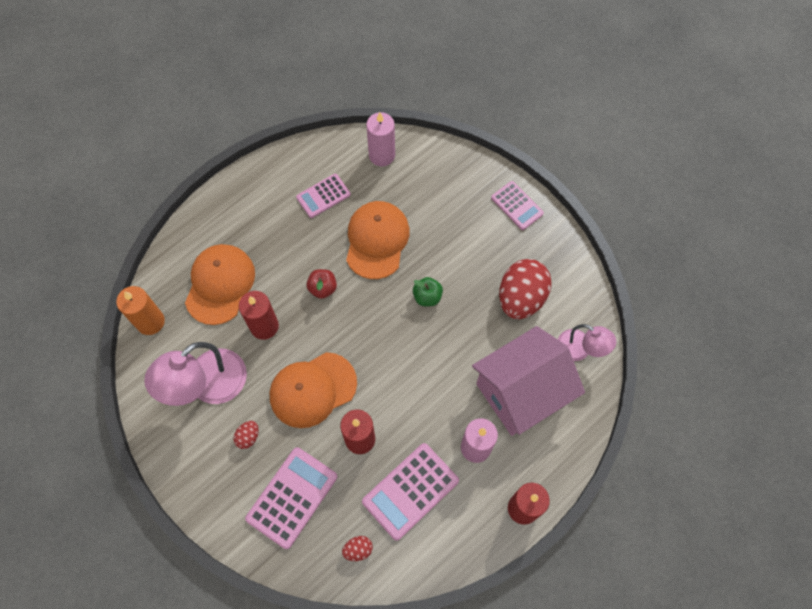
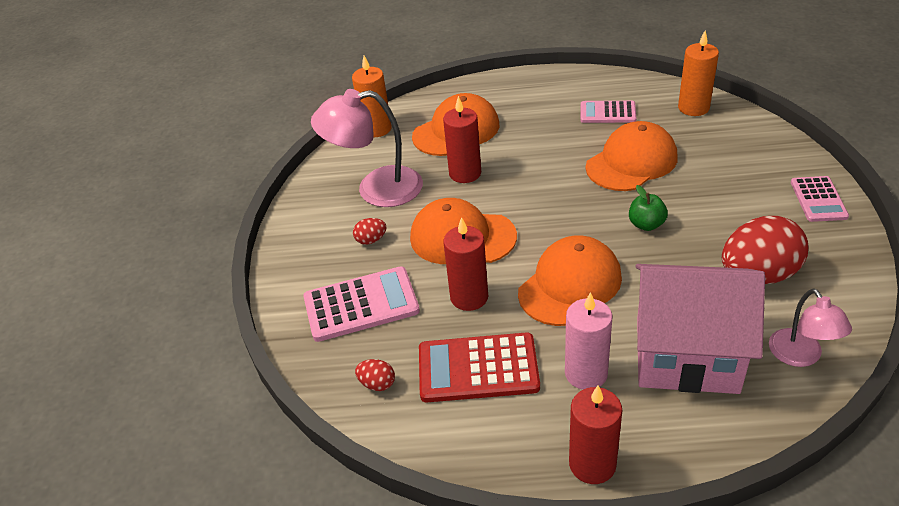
camera: 45 degrees right, 25 degrees down
red apple [306,269,337,299] -> none
pink calculator [362,443,459,541] -> red calculator [419,332,540,402]
pink candle [366,112,395,167] -> orange candle [678,31,719,116]
none -> orange cap [518,235,622,326]

